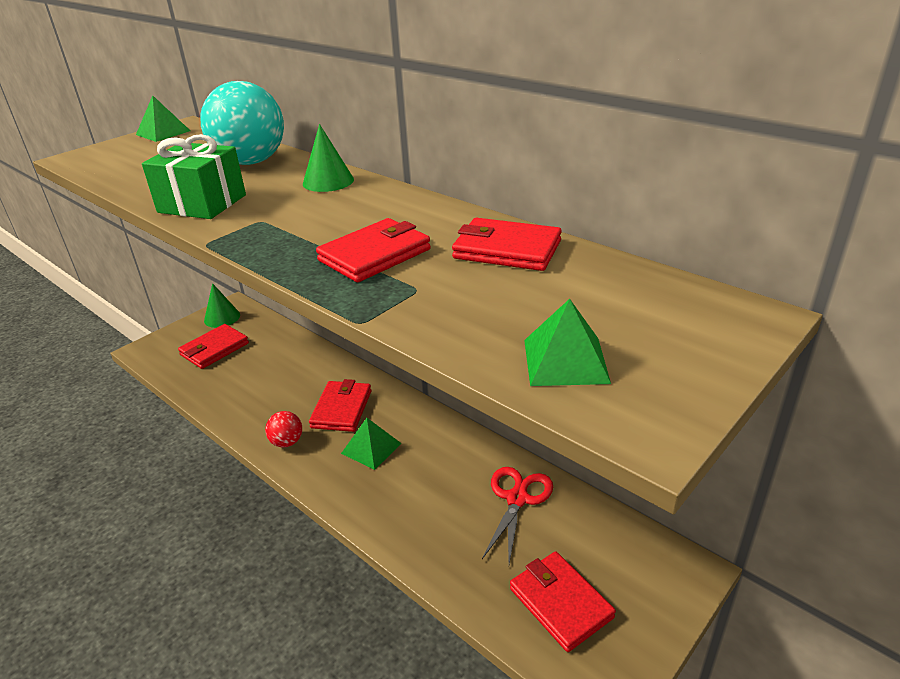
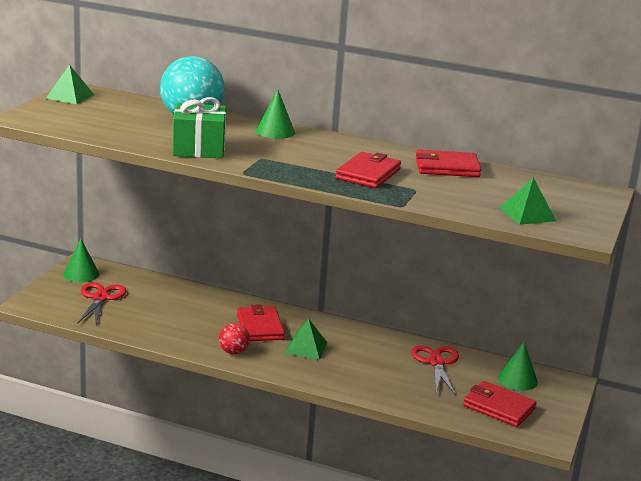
camera: 25 degrees left, 10 degrees down
red wallet [178,324,249,369] -> red scissors [77,282,126,325]
none -> green cone [498,341,538,391]

